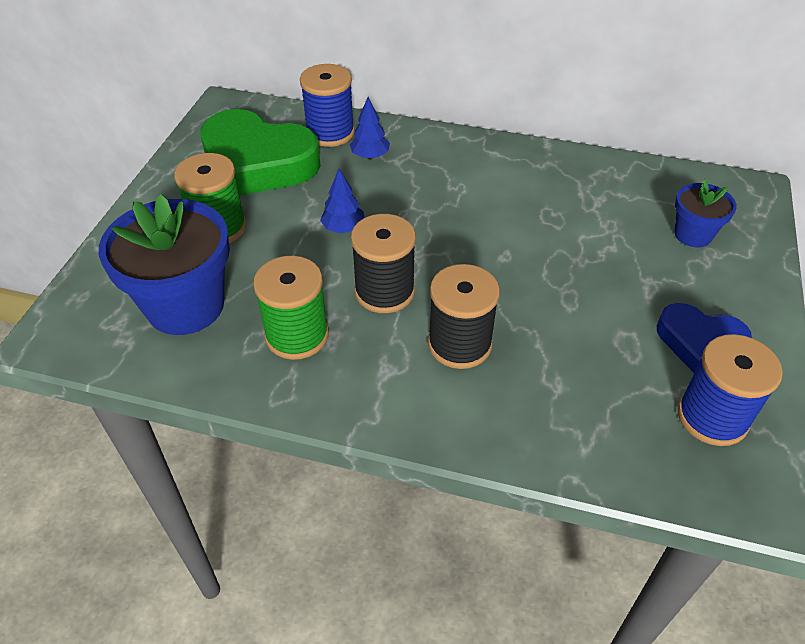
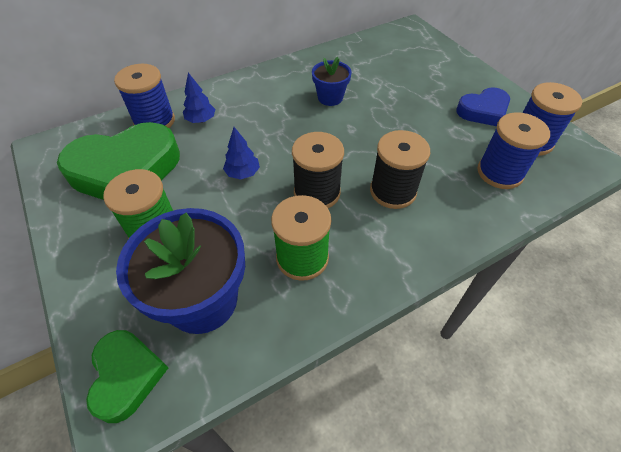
camera: 45 degrees left, 5 degrees up
blue flower pot [674,179,737,247] -> blue flower pot moved to [312,57,352,106]
none -> green heart [86,330,168,423]
none -> blue spool [478,112,550,189]

